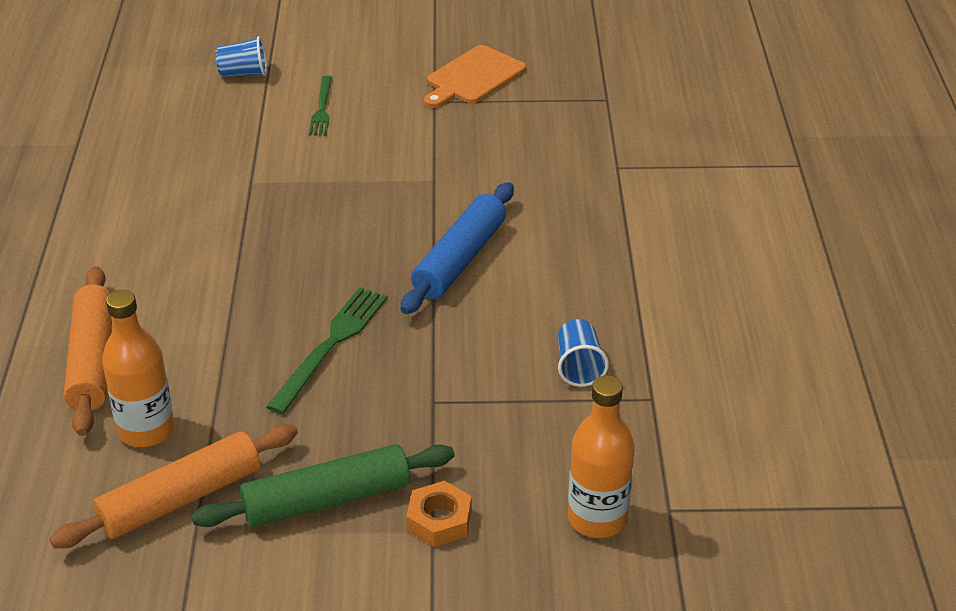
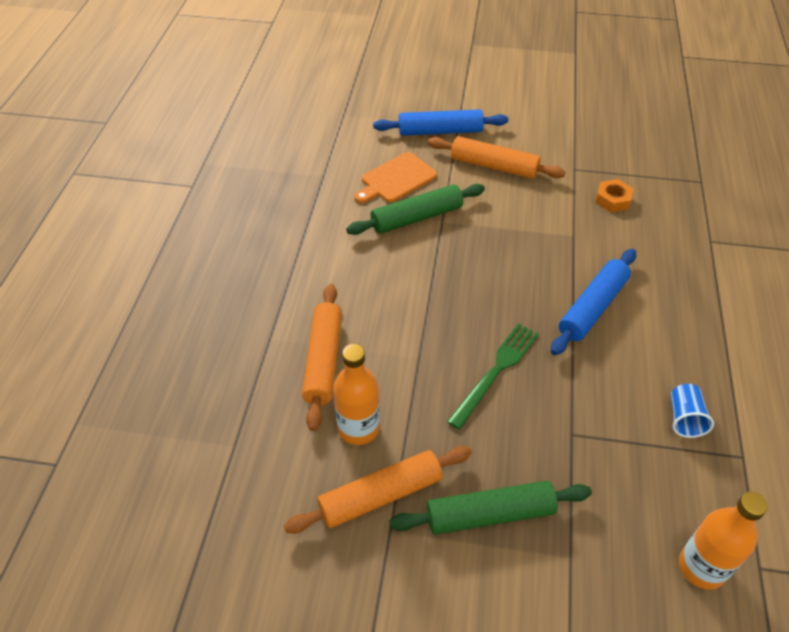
camera: 10 degrees right, 10 degrees up
blue cup [215,36,267,77] -> blue rolling pin [373,109,508,136]
green fork [309,76,332,136] -> orange rolling pin [428,136,566,179]
orange nut [406,481,472,547] -> orange nut moved to [596,179,633,212]
orange cutting board [424,45,526,108] -> orange cutting board moved to [354,152,437,203]
none -> green rolling pin [346,184,485,235]

